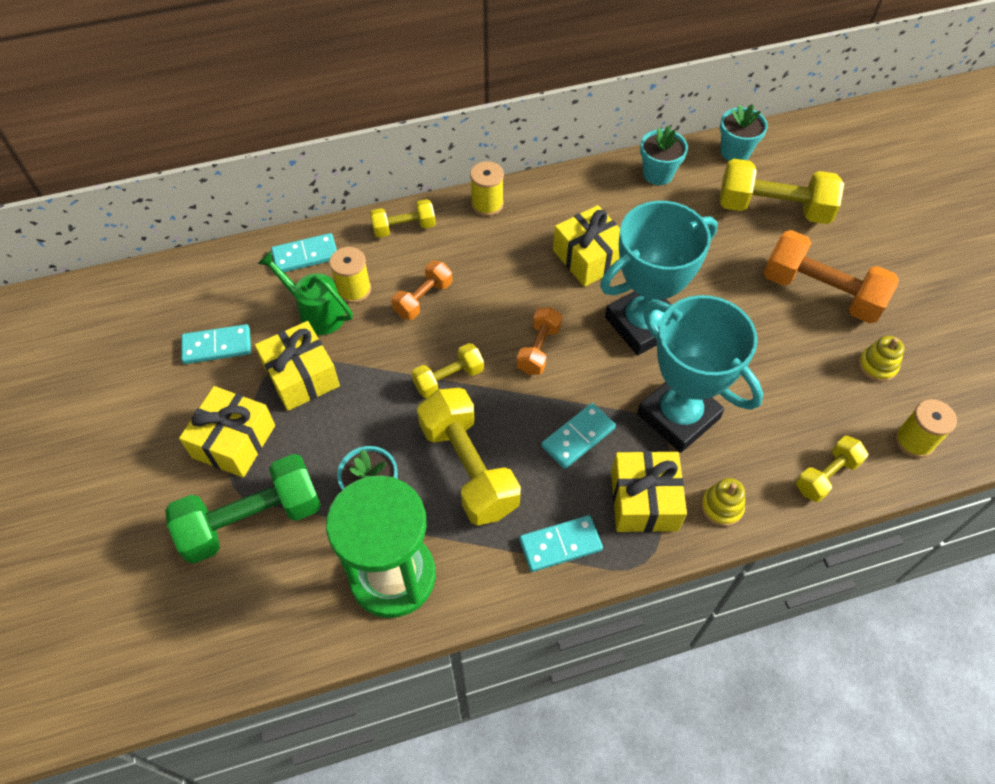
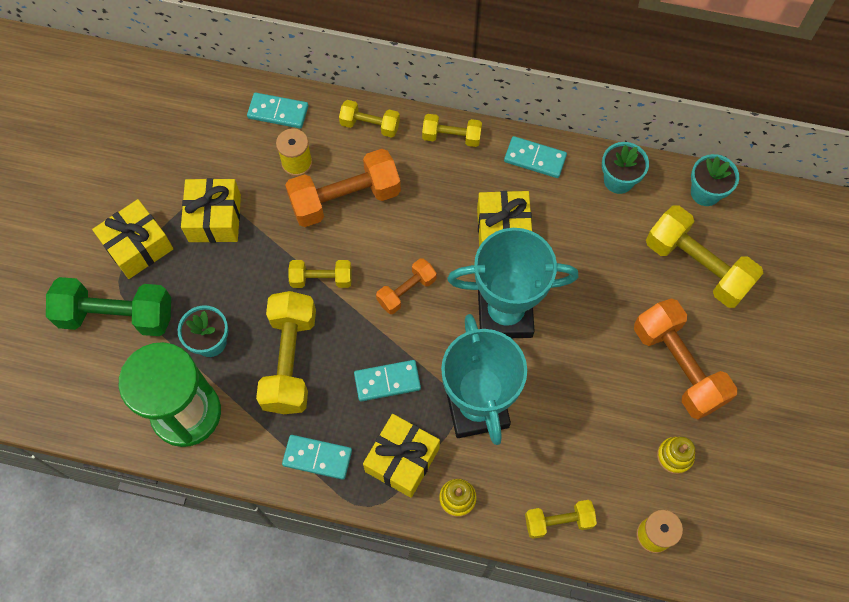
camera: 30 degrees right, 10 degrees up
turquoise domino [181,324,251,364] -> turquoise domino moved to [504,136,567,178]
green watering can [257,251,353,335] -> none
orange dumbbell [392,261,452,320] -> orange dumbbell [285,149,401,227], size x1.81
yellow spool [470,161,504,216] -> yellow dumbbell [422,114,482,147]

